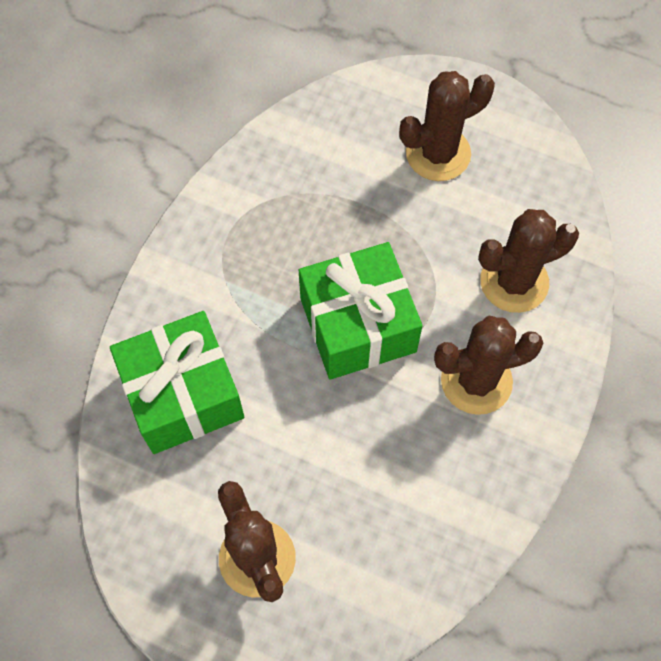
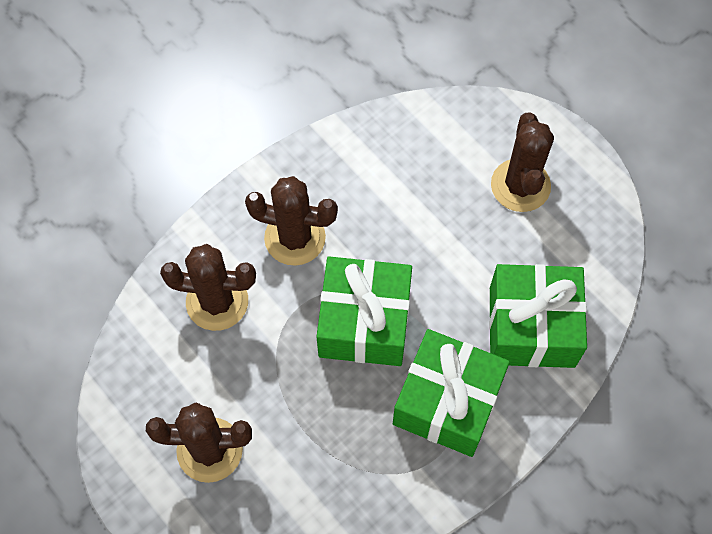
camera: 155 degrees left, 0 degrees up
none -> green gift [393,329,510,457]

